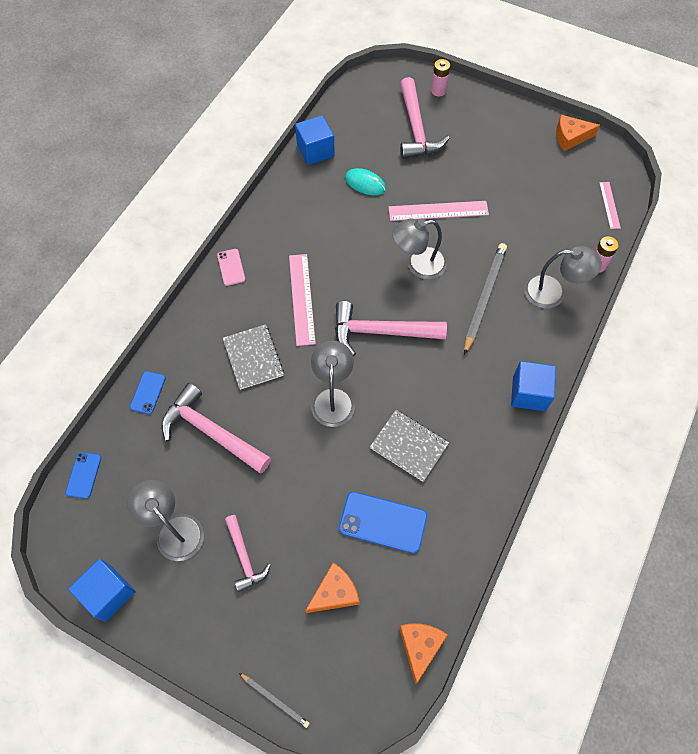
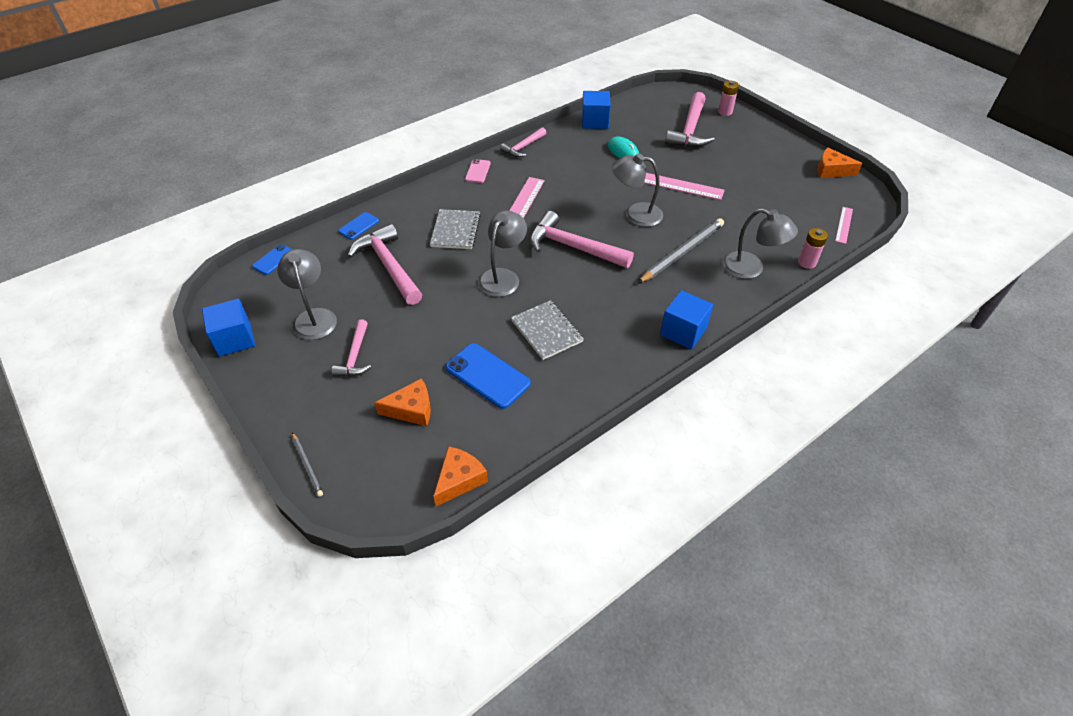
camera: 25 degrees right, 15 degrees down
none -> pink hammer [500,127,546,157]

